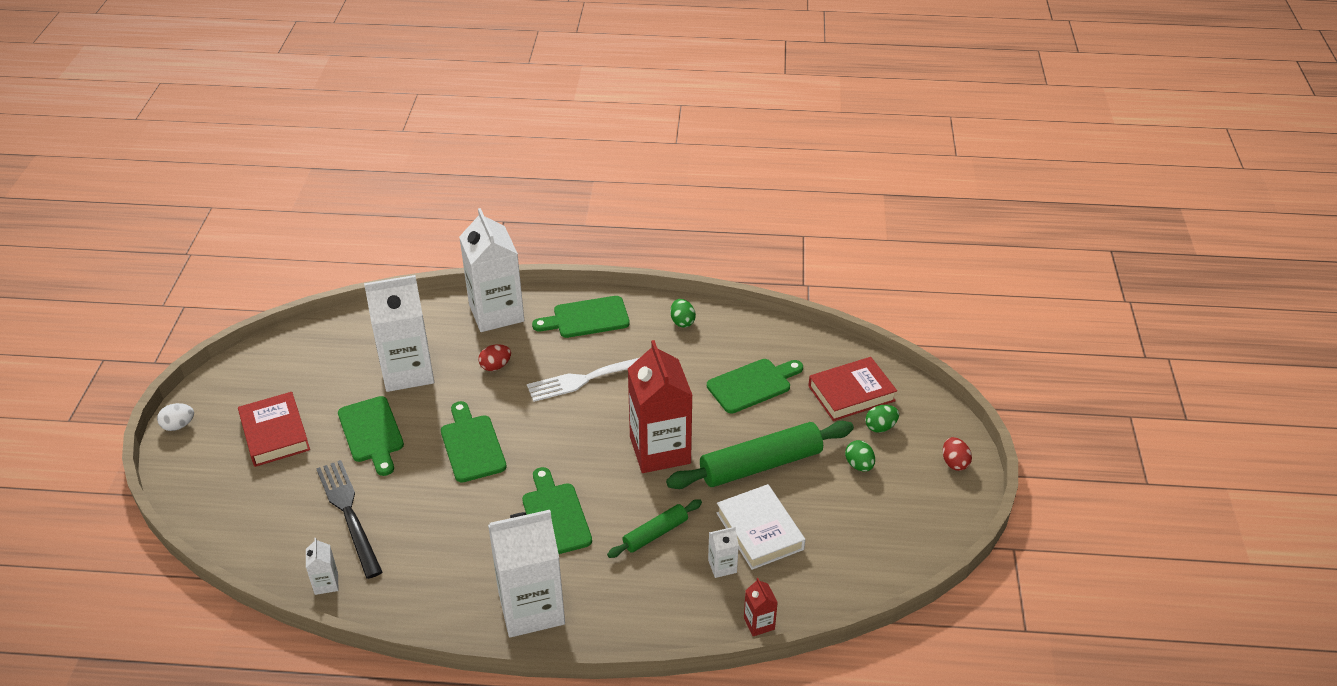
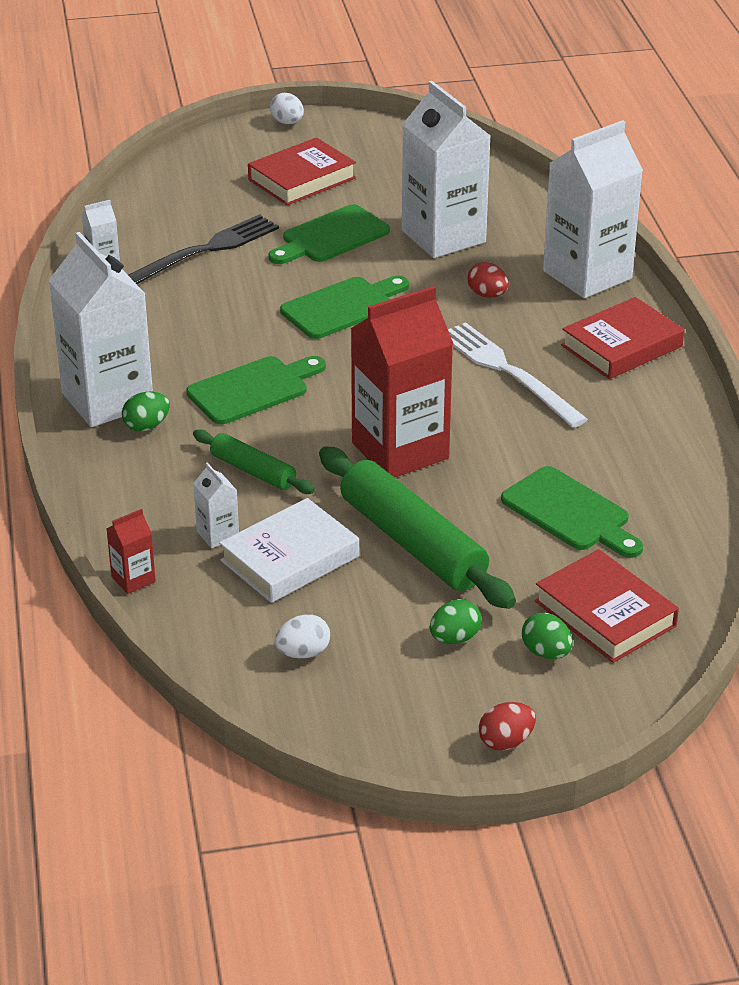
camera: 75 degrees right, 5 degrees down
green cutting board [532,296,630,338] -> red book [561,297,684,379]
green egg [670,299,696,328] -> green egg moved to [122,391,170,432]
none -> white egg [275,614,330,658]

